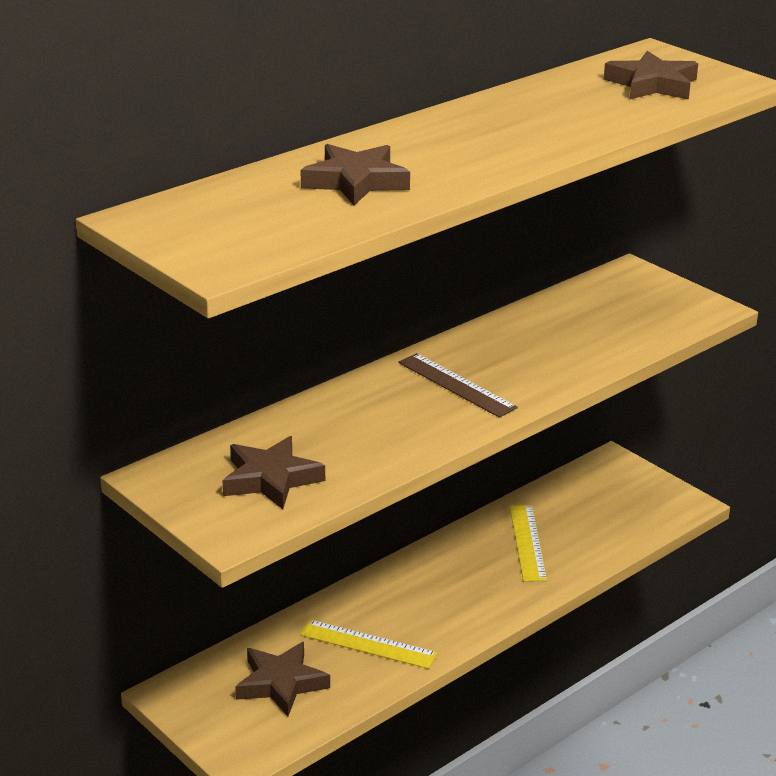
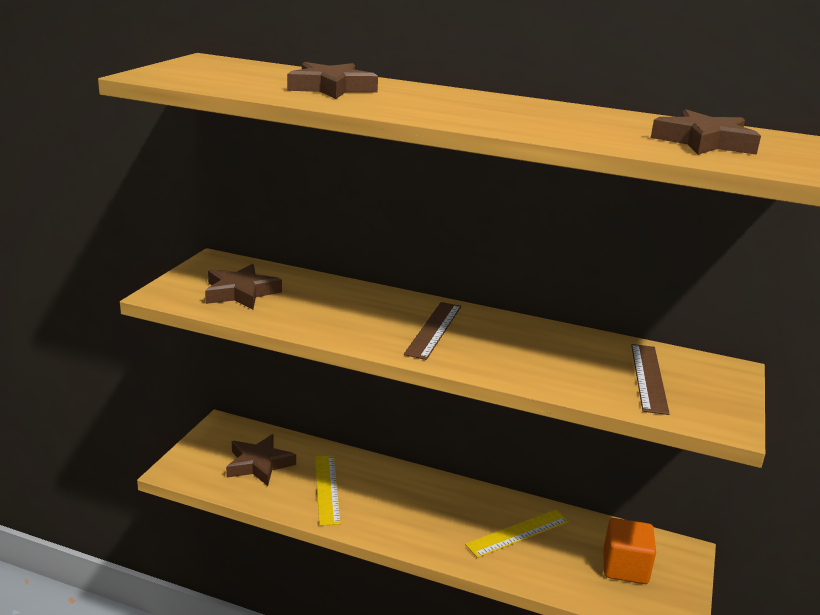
camera: 60 degrees right, 5 degrees down
none -> orange cube [603,518,656,584]
none -> brown ruler [631,344,670,415]

